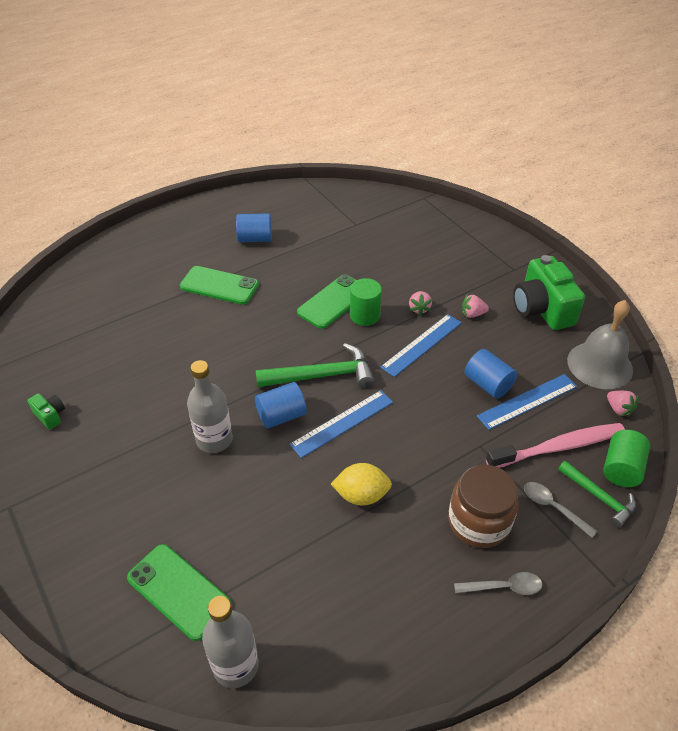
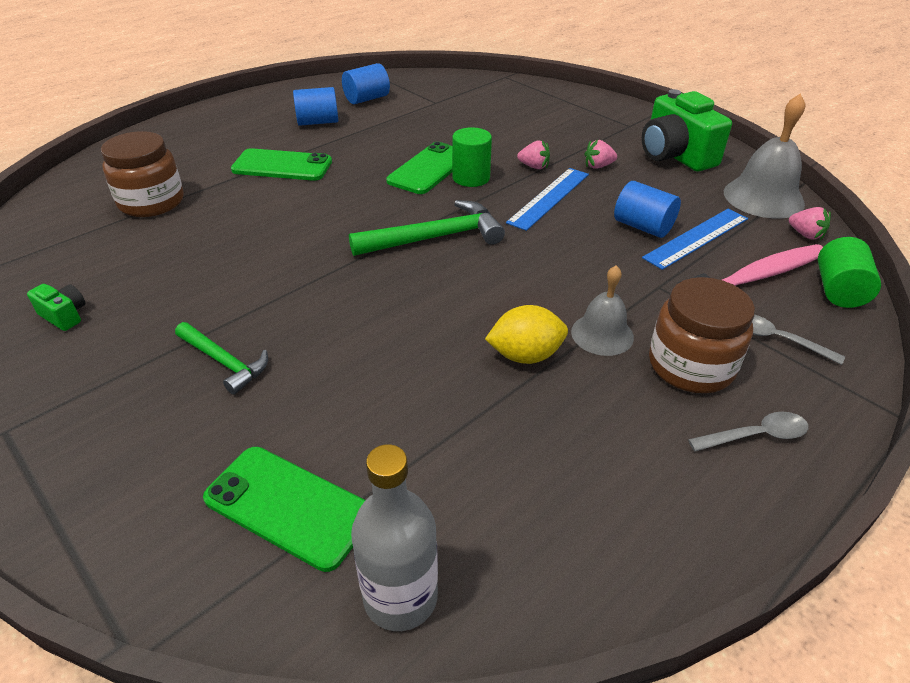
camera: 10 degrees left, 5 degrees down
grey bottle [187,360,233,453] -> none
blue cylinder [255,382,307,429] -> blue cylinder moved to [342,63,390,104]
blue ruler [290,390,393,458] -> none
pink strawberry [409,291,432,315] -> pink strawberry turned 60 degrees counterclockwise [517,140,550,169]
green hammer [558,461,636,528] -> green hammer moved to [175,322,268,395]
none -> brown jar [101,131,184,217]
none -> grey bell [571,265,634,356]

